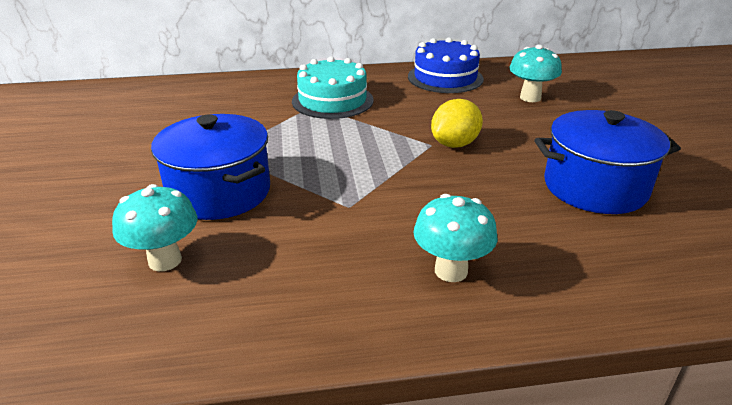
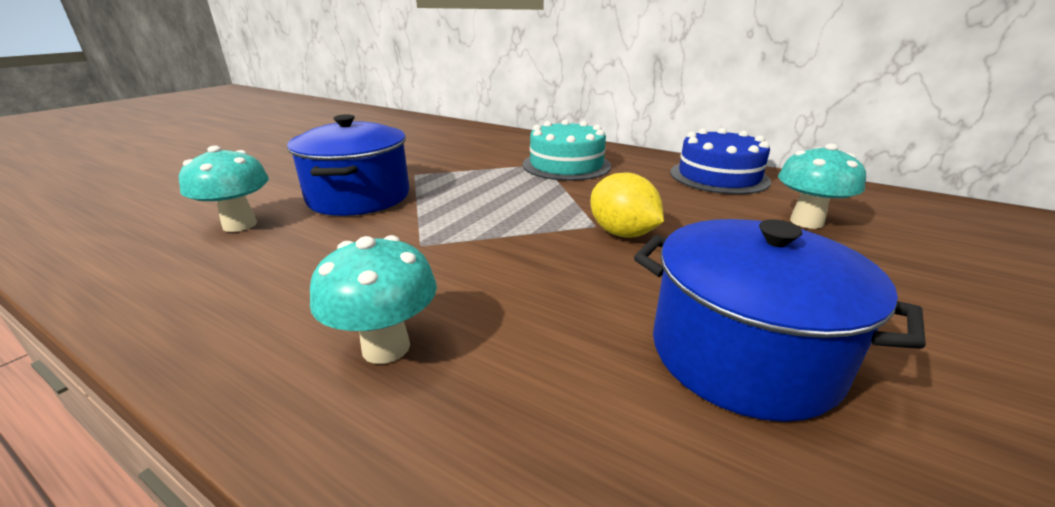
camera: 40 degrees right, 5 degrees down
yellow lemon [431,99,483,148] -> yellow lemon turned 60 degrees clockwise [590,172,664,238]

